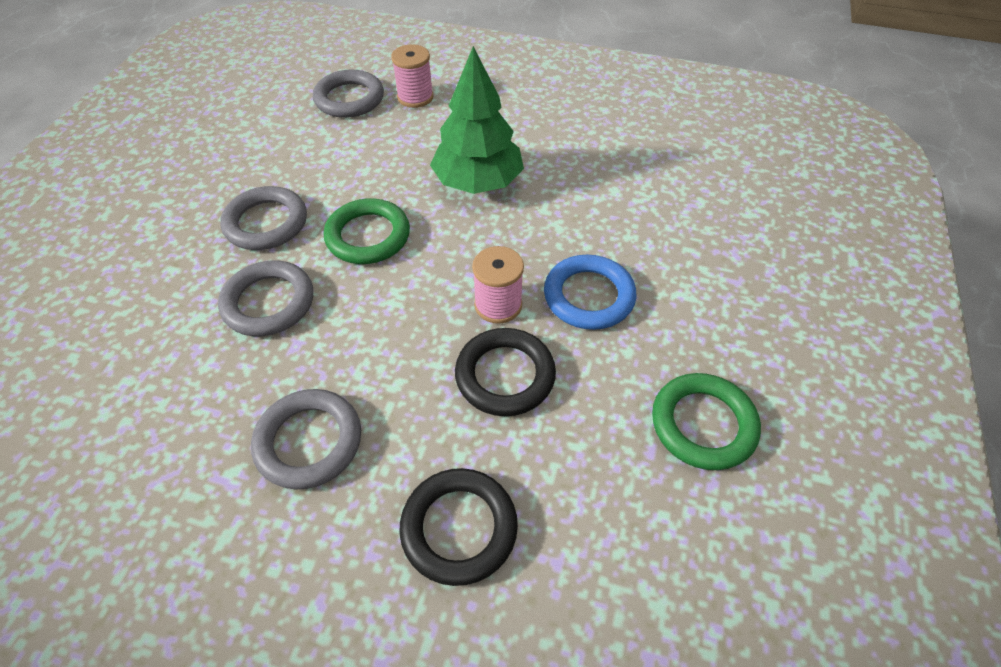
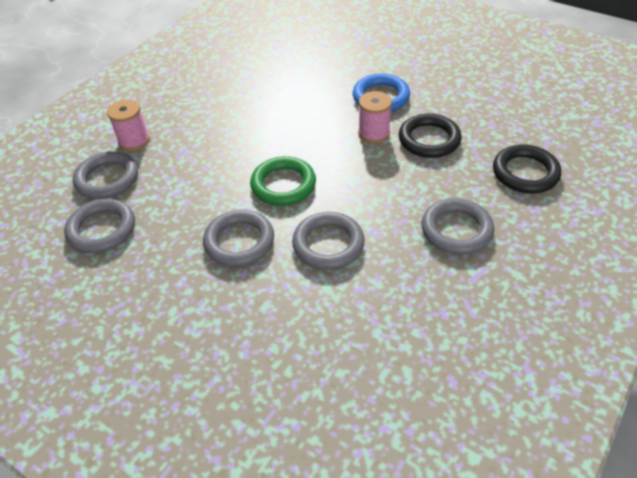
camera: 70 degrees left, 5 degrees down
green tree [430,46,524,194] -> none
green ring [652,373,761,470] -> none
none -> grey ring [64,199,135,253]

